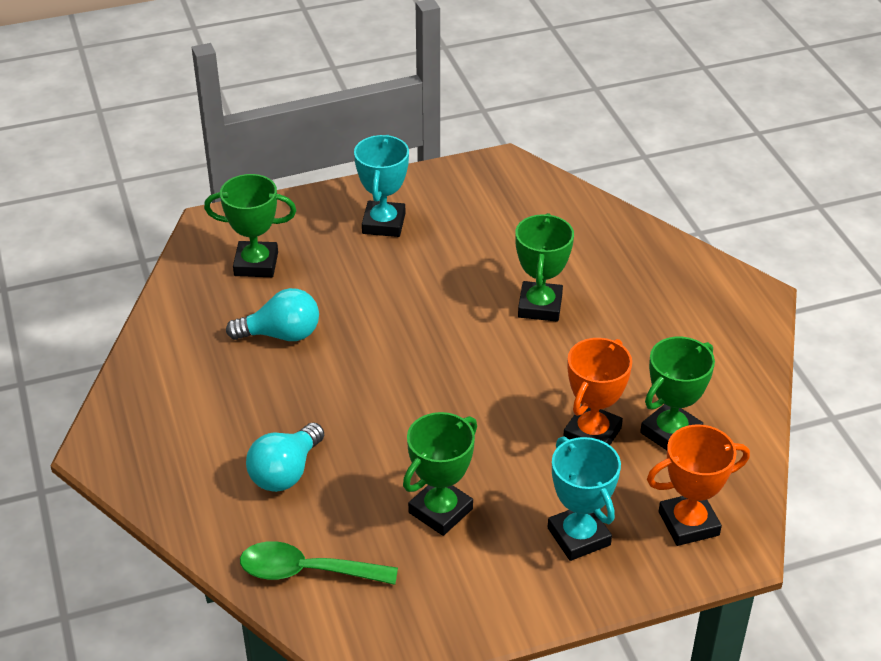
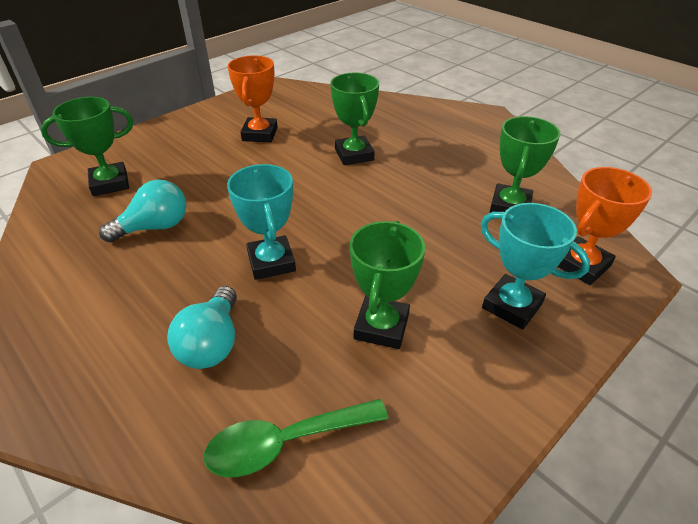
camera: 25 degrees left, 0 degrees up
turquoise trophy [354,135,409,237] -> turquoise trophy moved to [227,164,296,280]
orange trophy [563,338,632,445] -> orange trophy moved to [227,55,277,142]

